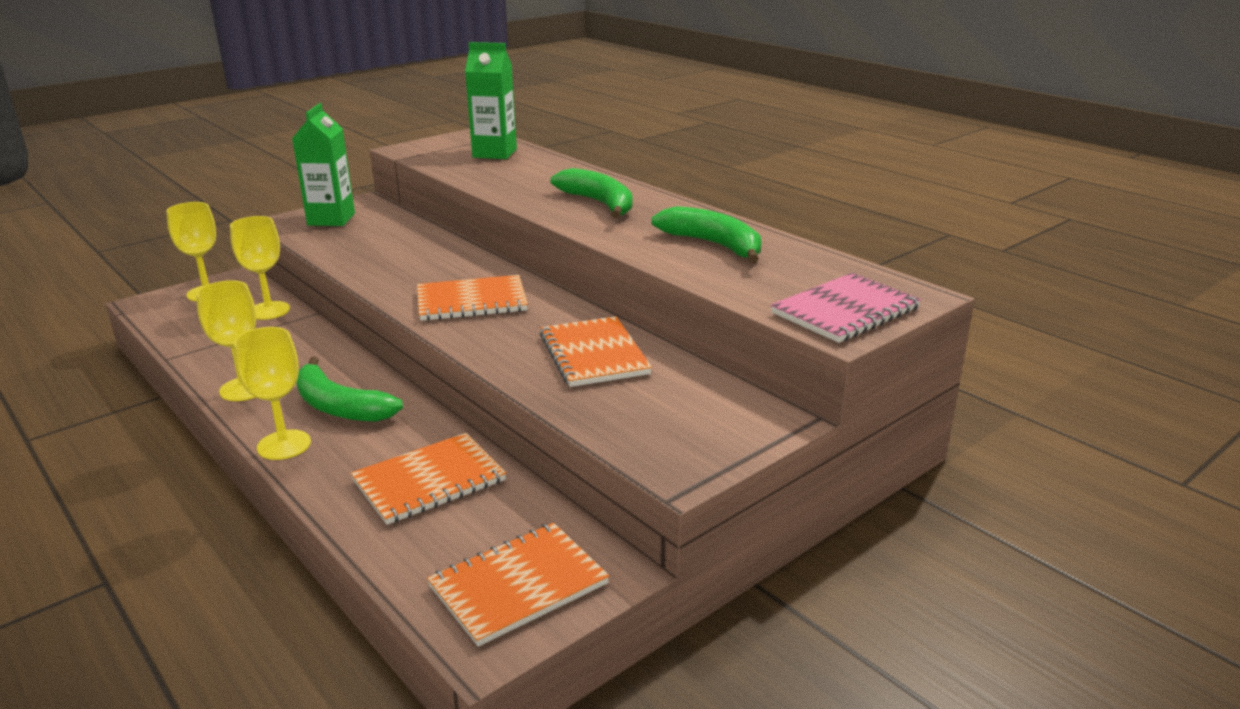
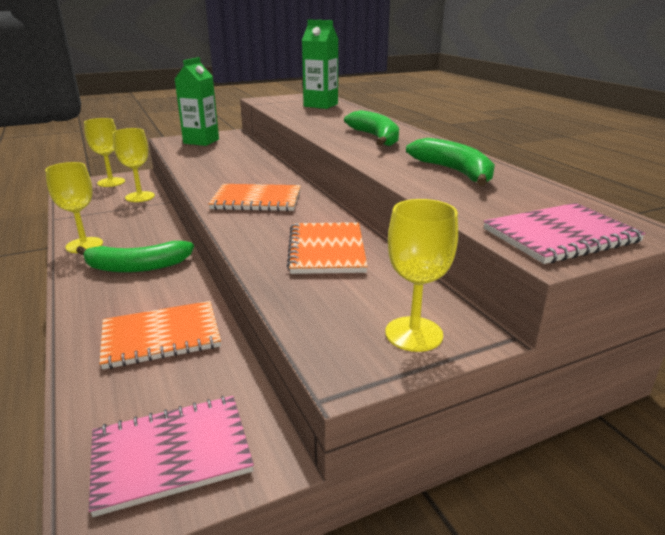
camera: 15 degrees right, 0 degrees up
yellow goblet [234,327,311,460] -> yellow goblet moved to [385,199,458,352]
green banana [296,357,403,422] -> green banana turned 60 degrees counterclockwise [76,241,194,273]
orange notebook [427,523,609,647] -> pink notebook [89,396,254,517]

